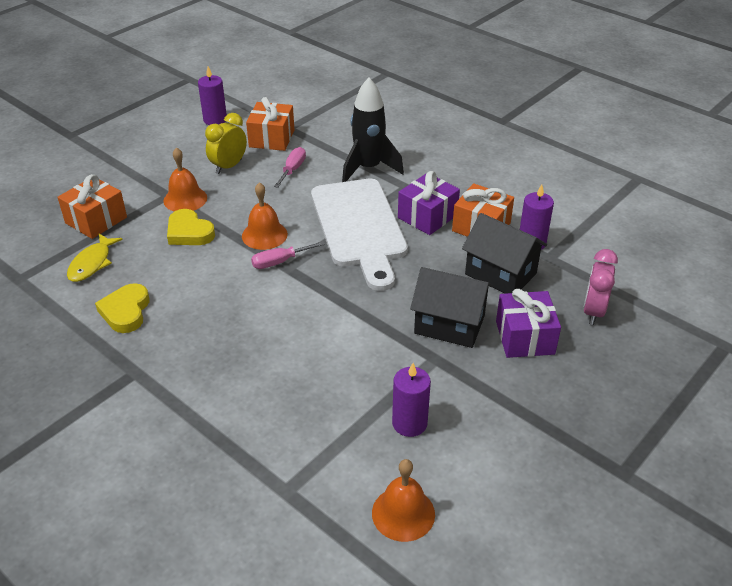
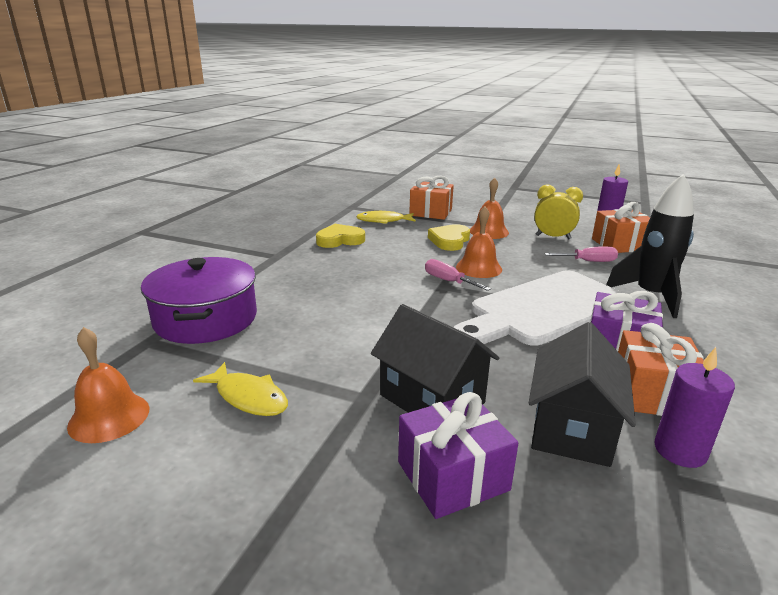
camera: 70 degrees right, 15 degrees down
purple candle [392,363,431,437] -> yellow fish [193,362,288,416]
black house [410,267,493,348] -> black house turned 45 degrees counterclockwise [371,304,499,413]
pink clock [583,249,618,325] -> none
none -> purple pot [141,257,257,344]

